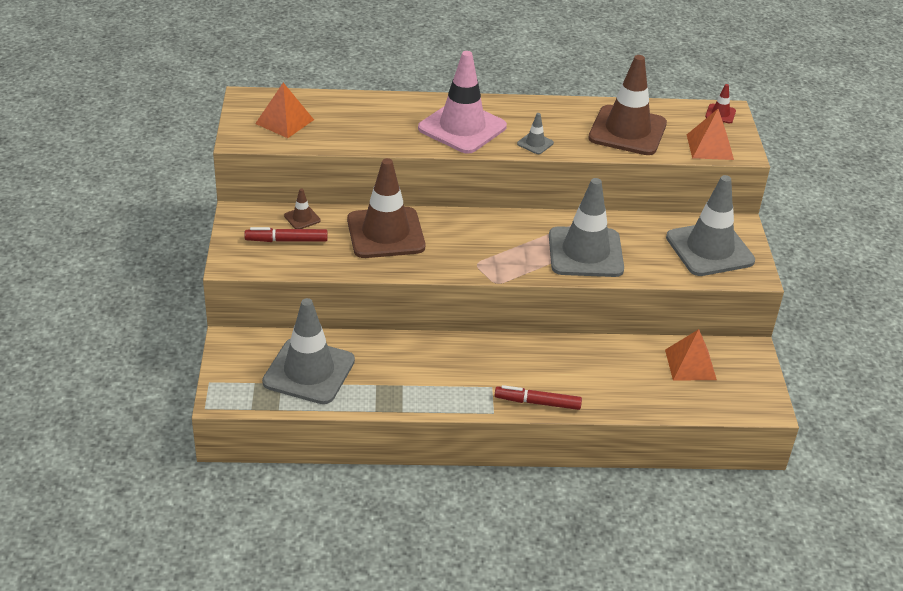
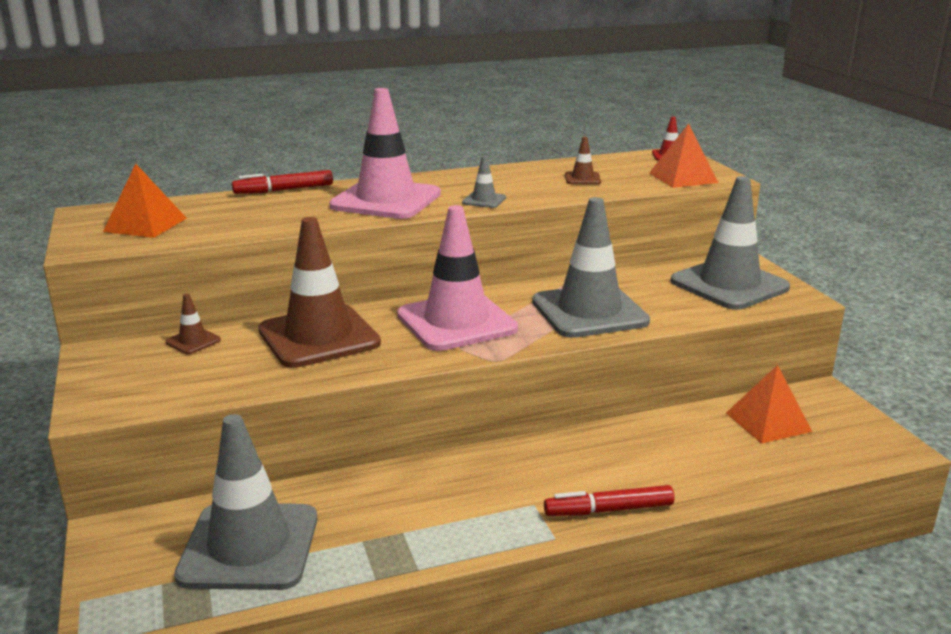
camera: 15 degrees left, 15 degrees down
red marker [244,227,328,242] -> red marker moved to [232,170,333,194]
brown traffic cone [588,55,667,155] -> brown traffic cone [565,137,601,184], size x0.41
none -> pink traffic cone [397,205,518,351]

